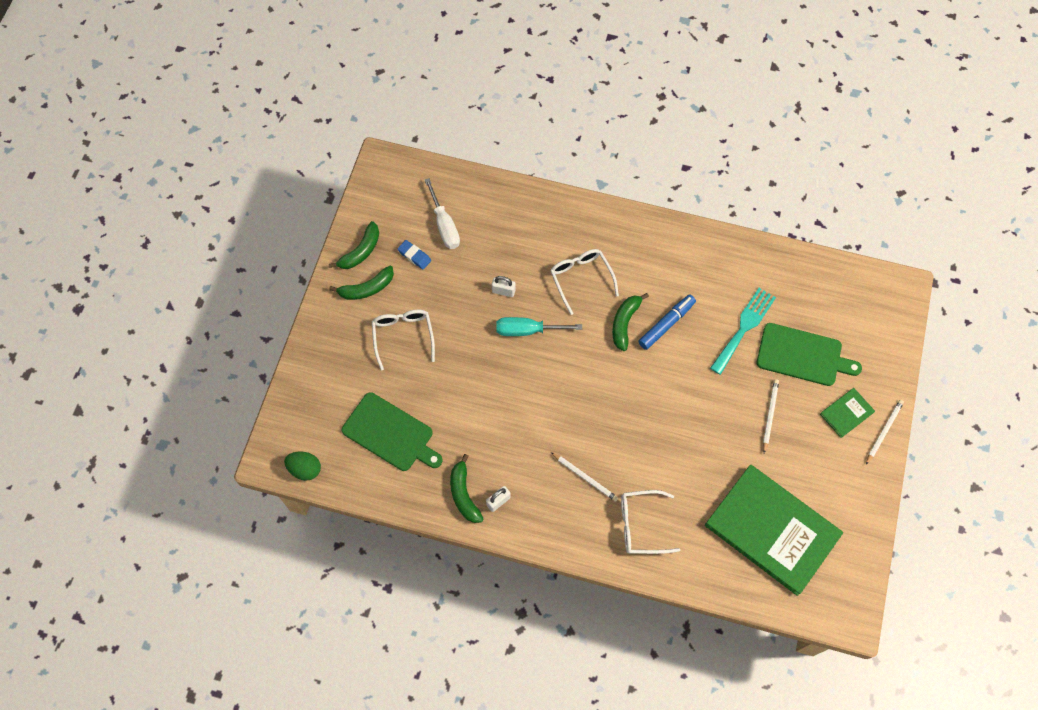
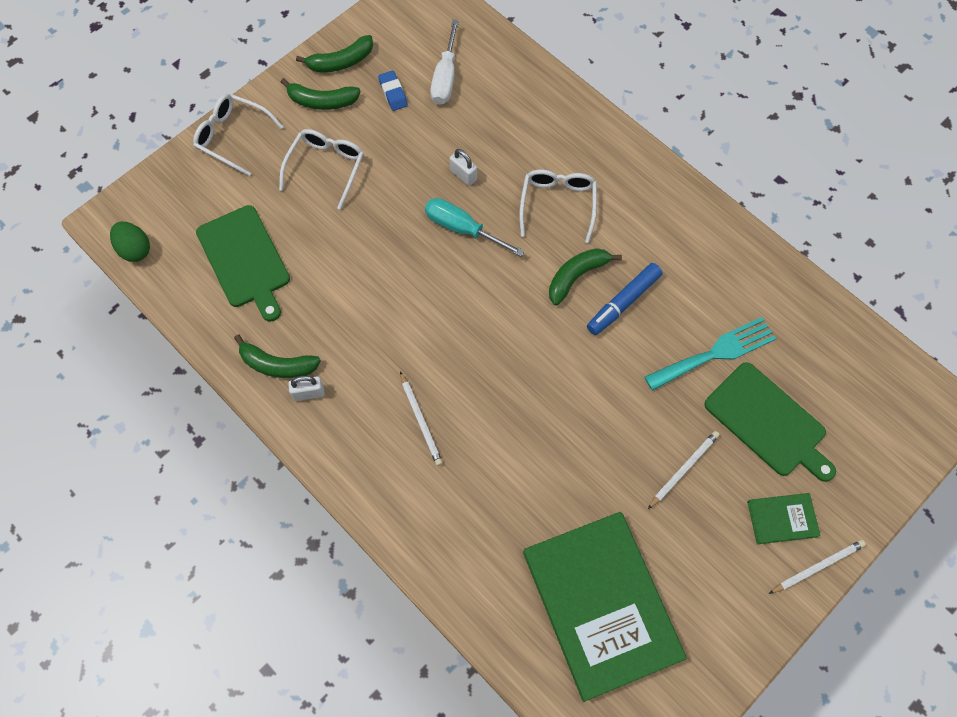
camera: 30 degrees right, 0 degrees up
green banana [450,454,484,523] -> green banana turned 90 degrees counterclockwise [234,334,321,378]
white glasses [621,490,680,554] -> white glasses moved to [193,94,283,176]
blue marker [638,295,696,350] -> blue marker turned 150 degrees clockwise [587,263,662,335]

